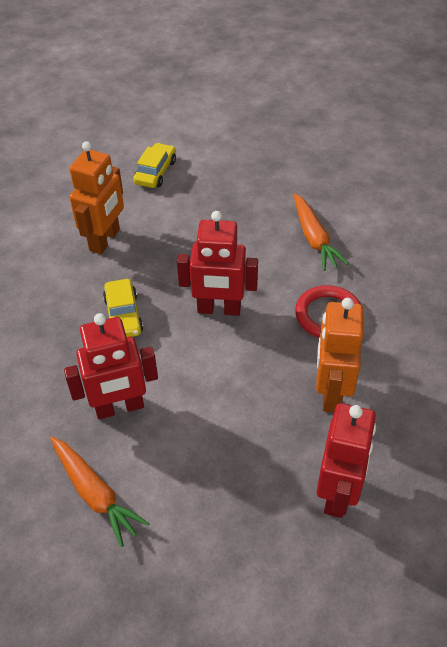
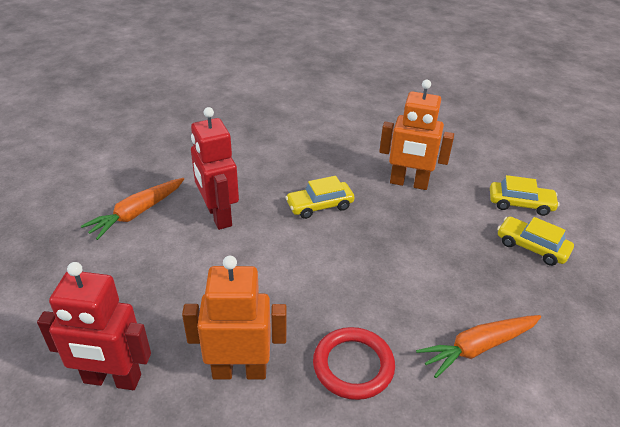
camera: 80 degrees right, 10 degrees down
red robot [177,211,258,316] -> none
none -> yellow car [497,216,574,266]

